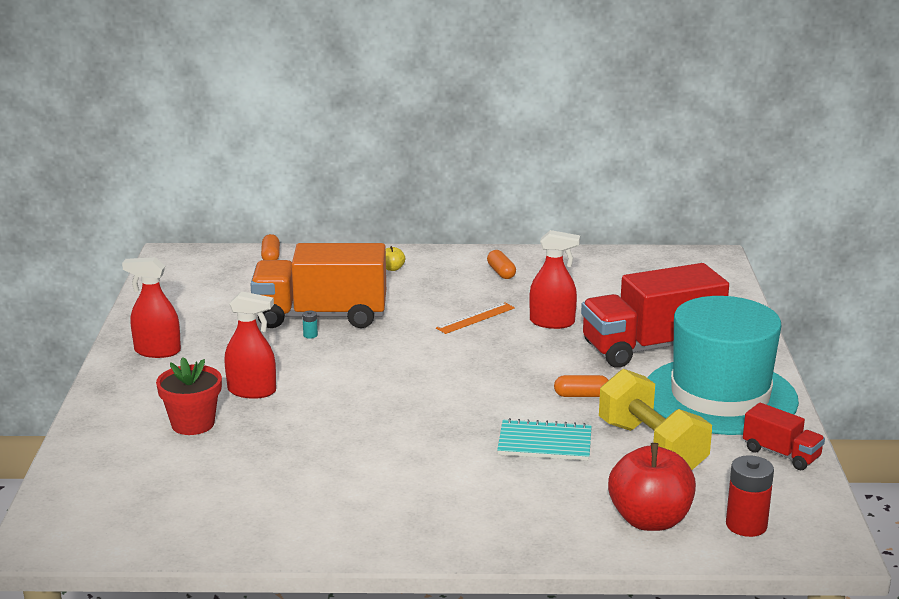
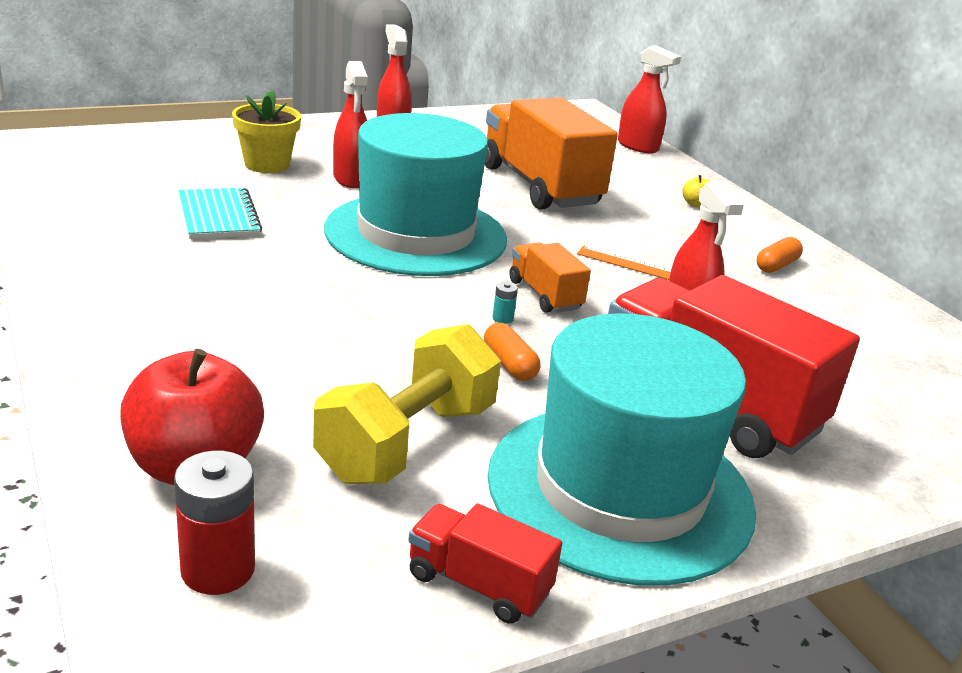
camera: 60 degrees right, 5 degrees up
red flower pot [156,357,222,435] -> yellow flower pot [232,90,301,173]
orange capsule [261,234,280,260] -> red spray bottle [618,45,681,154]
turquoise battery [302,311,318,339] -> turquoise battery moved to [492,282,518,324]
turquoise notebook [497,418,592,461] -> turquoise notebook moved to [179,188,262,239]
red truck [743,403,825,470] -> red truck turned 105 degrees clockwise [408,503,562,624]
none -> turquoise hat [324,113,507,276]
none -> orange truck [509,243,591,313]

